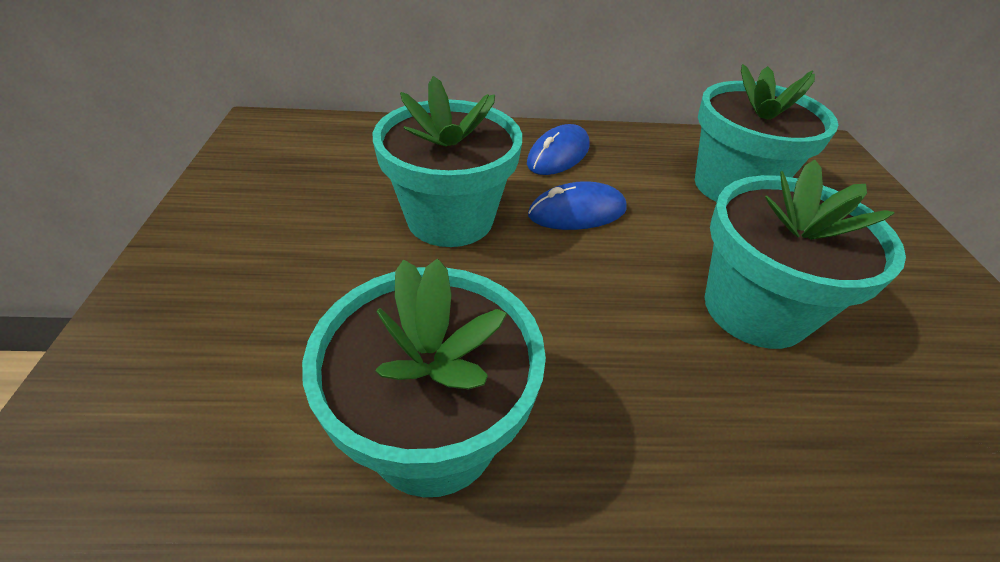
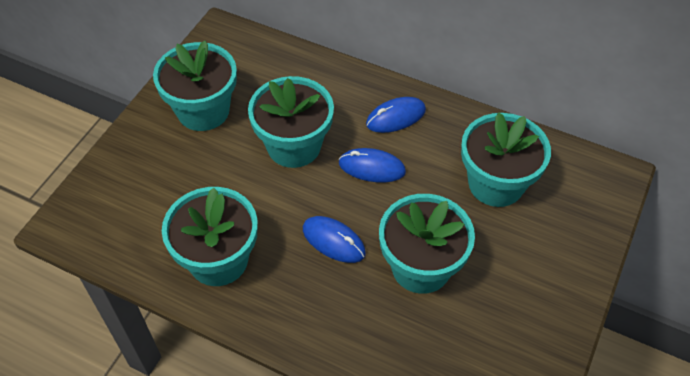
camera: 30 degrees right, 10 degrees up
none -> turquoise flower pot [153,41,237,131]
none -> blue mouse [303,216,366,263]

